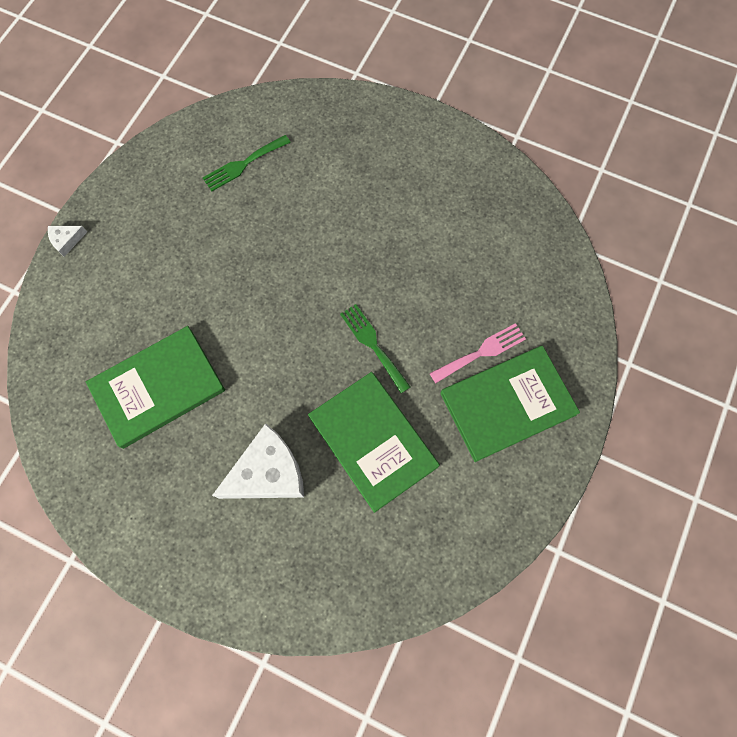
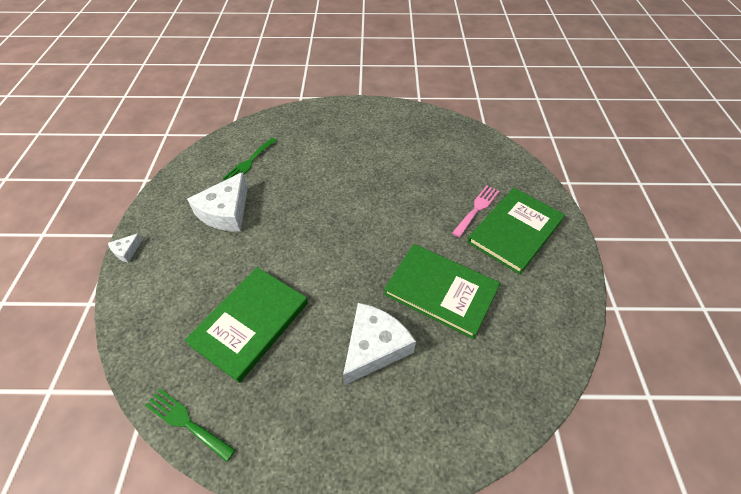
camera: 25 degrees left, 20 degrees down
green fork [340,304,411,393] -> green fork moved to [145,389,236,462]
none -> white cheese [187,172,248,232]

